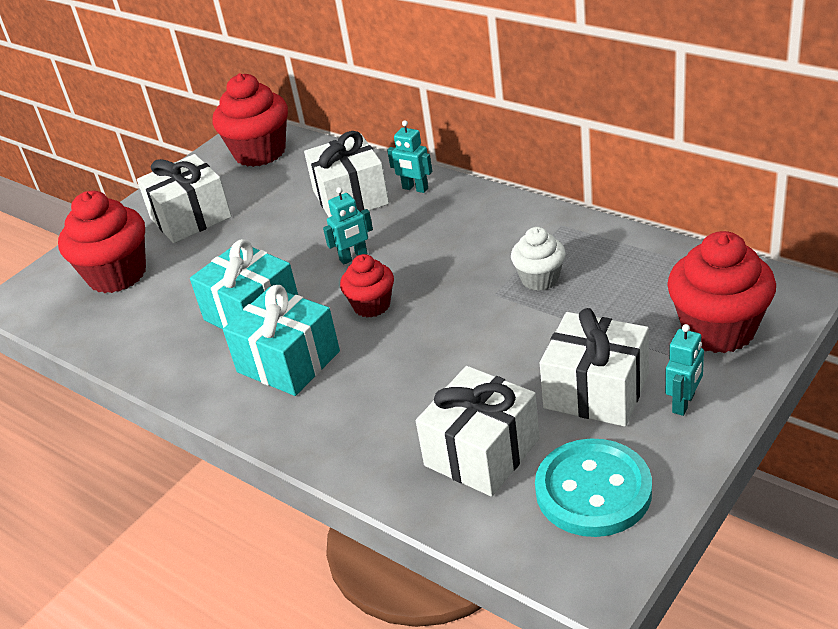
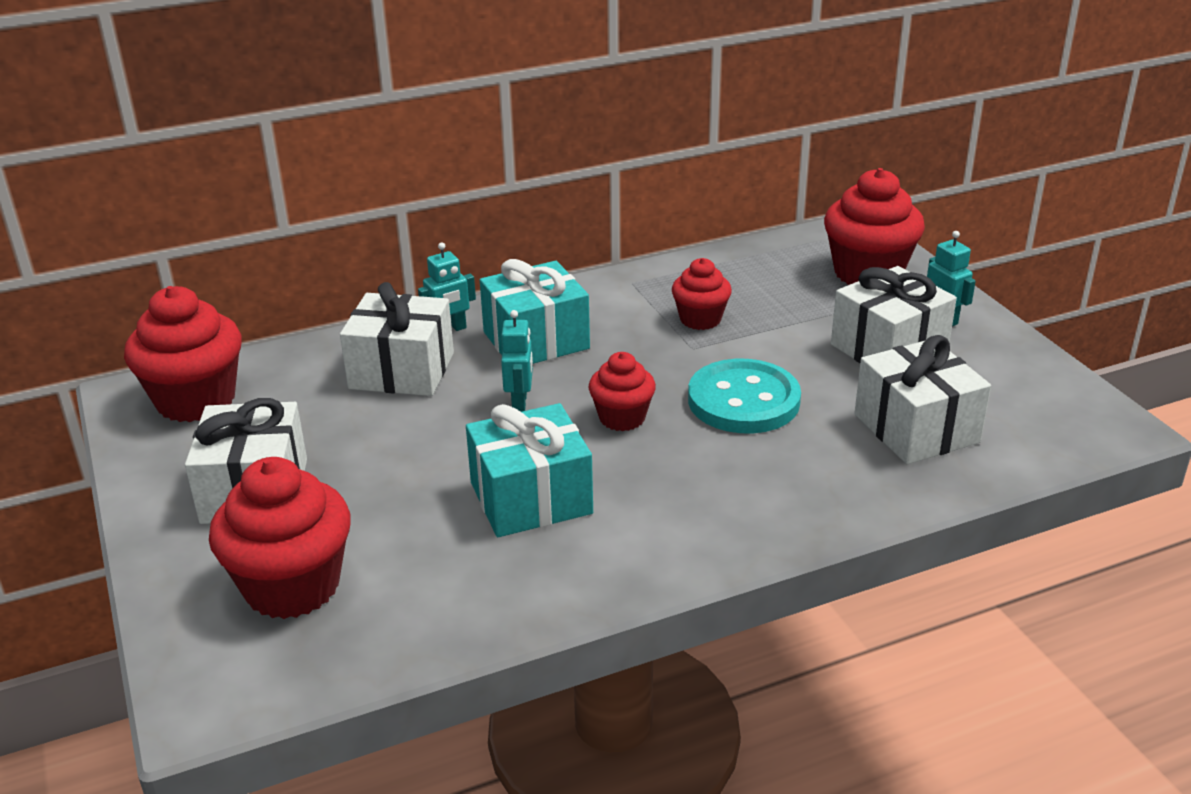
camera: 65 degrees left, 5 degrees down
turquoise gift [223,285,340,396] -> turquoise gift moved to [480,259,590,364]
white cupcake [511,227,566,291] -> red cupcake [672,258,732,330]
turquoise button [535,438,652,537] -> turquoise button moved to [688,359,801,433]

